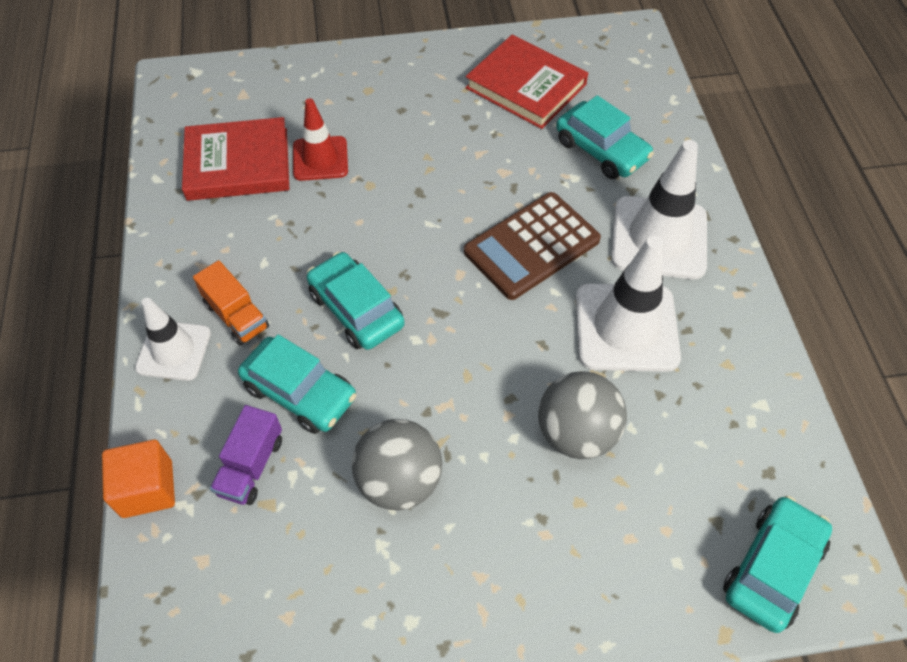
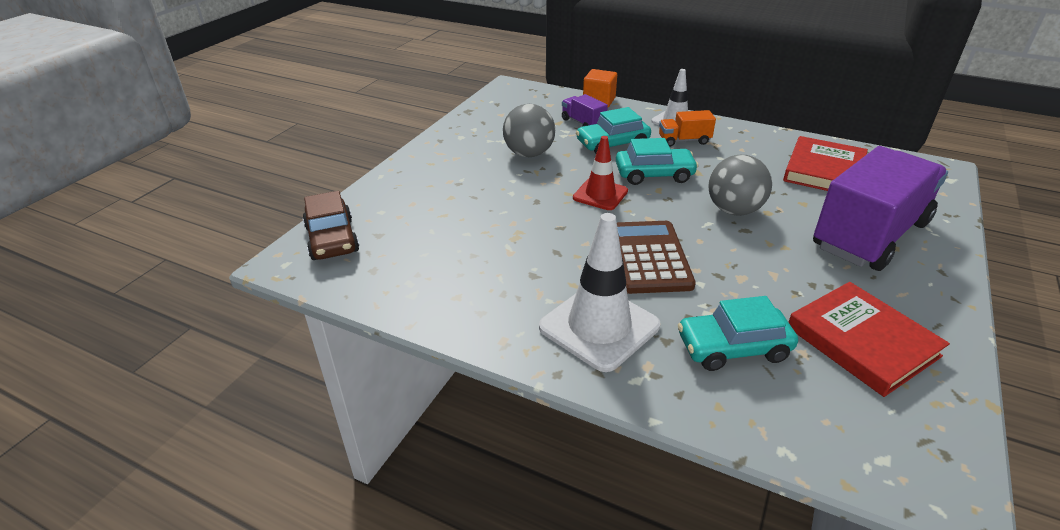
camera: 125 degrees right, 20 degrees down
red traffic cone [293,98,348,181] -> red traffic cone moved to [573,136,628,210]
red book [465,35,588,129] -> red book turned 75 degrees clockwise [789,282,950,397]
grey ball [538,371,627,459] -> grey ball moved to [708,155,772,216]
white traffic cone [575,236,681,372] -> none
turquoise car [723,496,832,633] -> brown car [303,191,359,260]
none -> purple truck [813,146,948,271]

